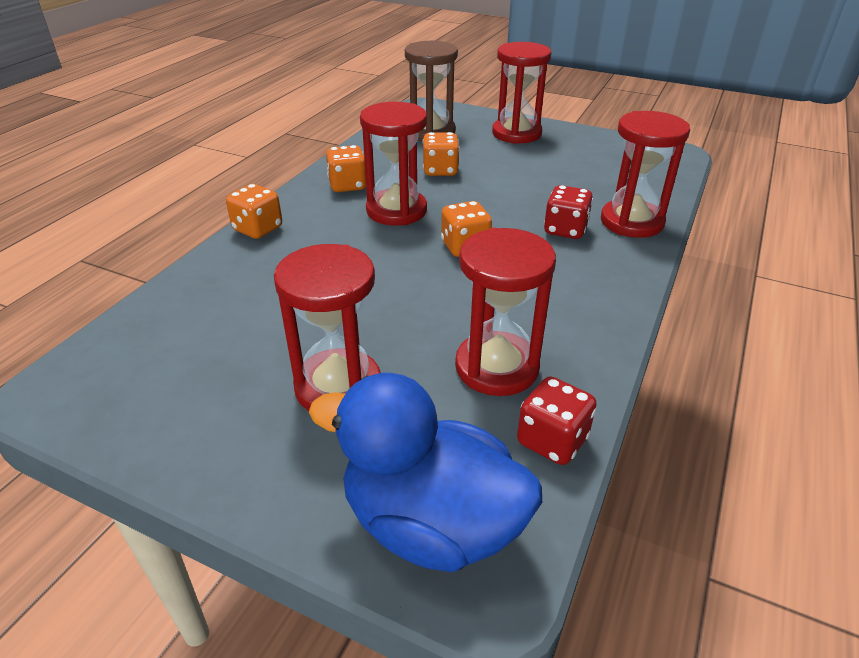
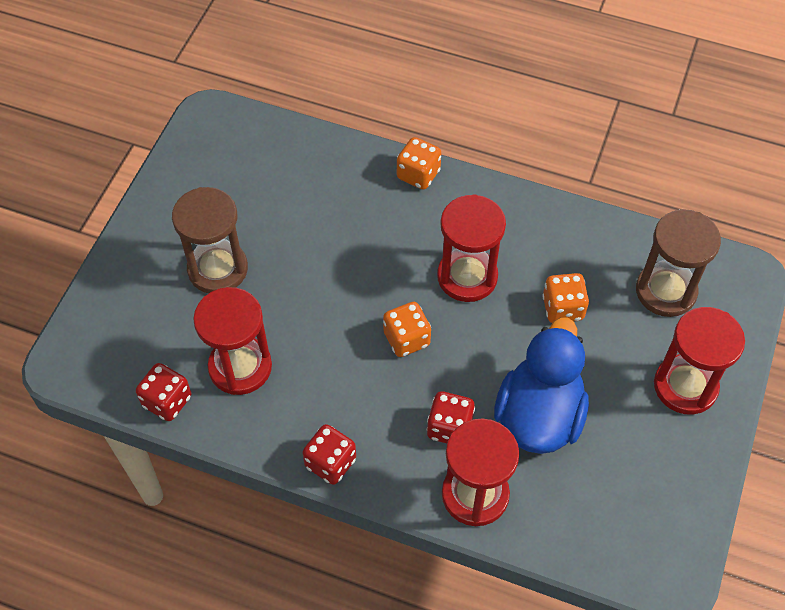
camera: 85 degrees right, 20 degrees up
red hourglass [274,244,381,411] -> brown hourglass [172,187,248,293]
blue duck [308,373,542,572] -> blue duck moved to [494,317,589,454]
orange dice [326,145,366,192] -> none
none -> red dice [302,424,356,485]

